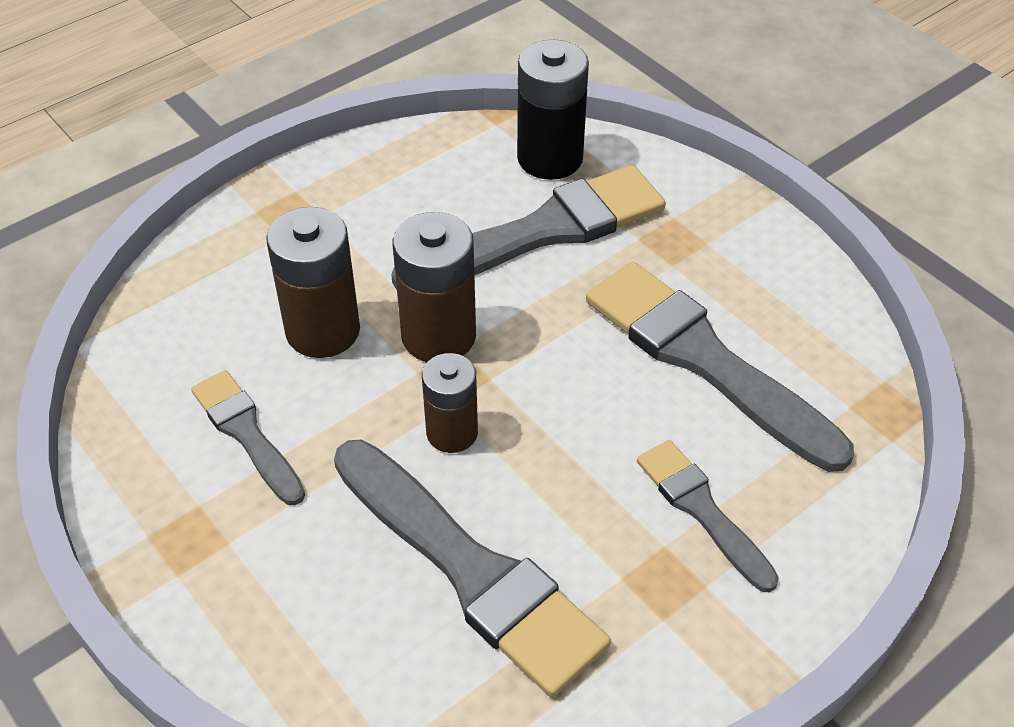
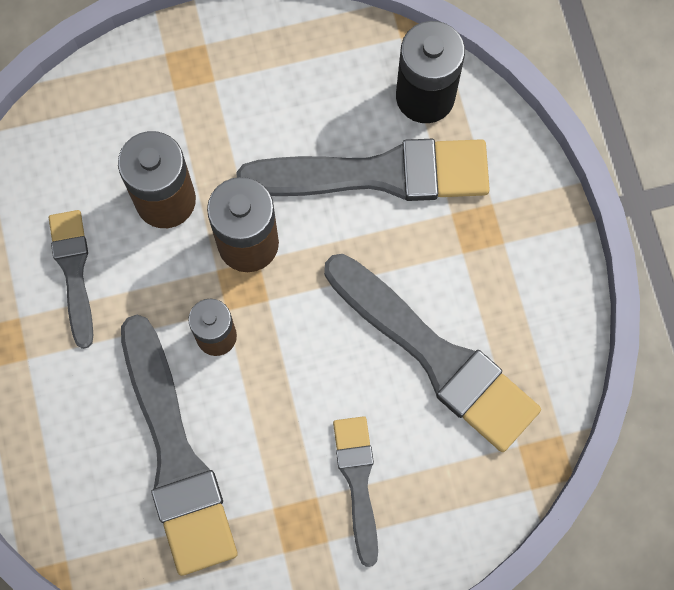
camera: 25 degrees right, 25 degrees up
grey brush [586,262,854,472] -> grey brush turned 150 degrees clockwise [324,254,541,452]

